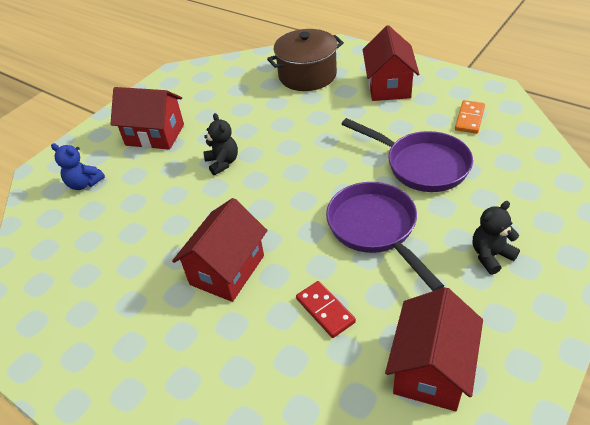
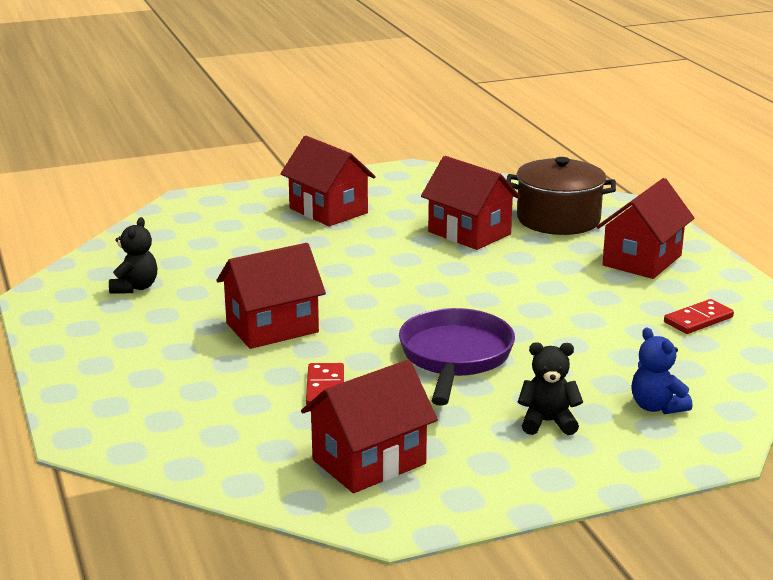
camera: 30 degrees right, 20 degrees down
blue teddy bear [51,143,105,190] -> blue teddy bear moved to [632,327,692,414]
black teddy bear [203,113,238,175] -> black teddy bear moved to [109,217,157,294]
purple pan [342,118,473,192] -> none
orange domino [455,100,485,134] -> red domino [664,299,734,334]
none -> red house [421,156,520,250]

